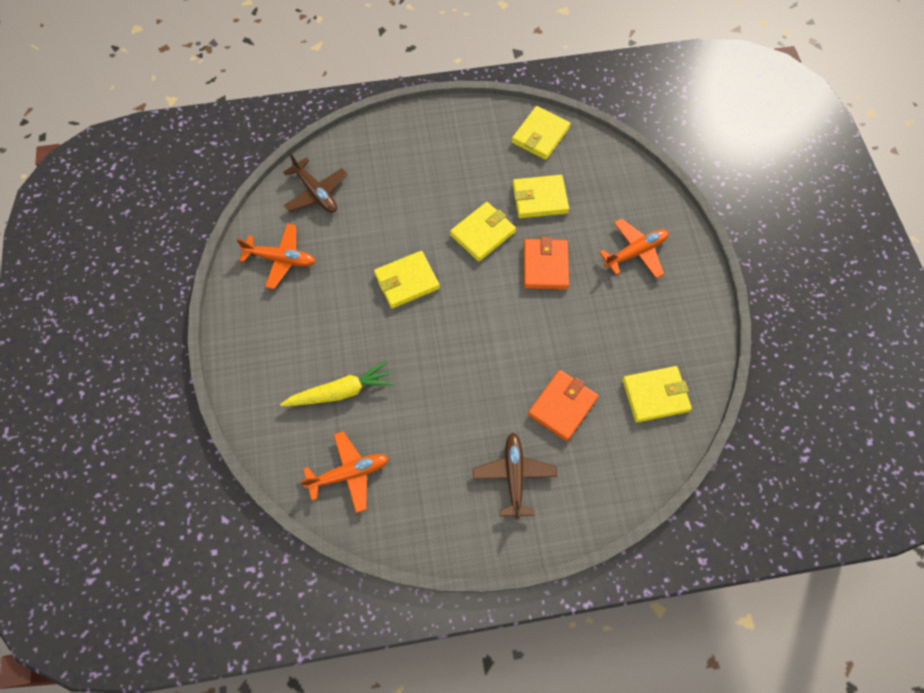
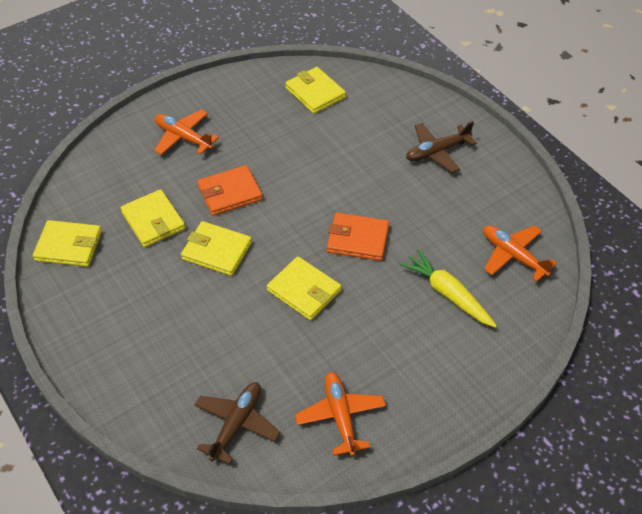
camera: 115 degrees left, 15 degrees down
orange wallet [528,370,598,441] -> orange wallet moved to [327,213,389,261]

